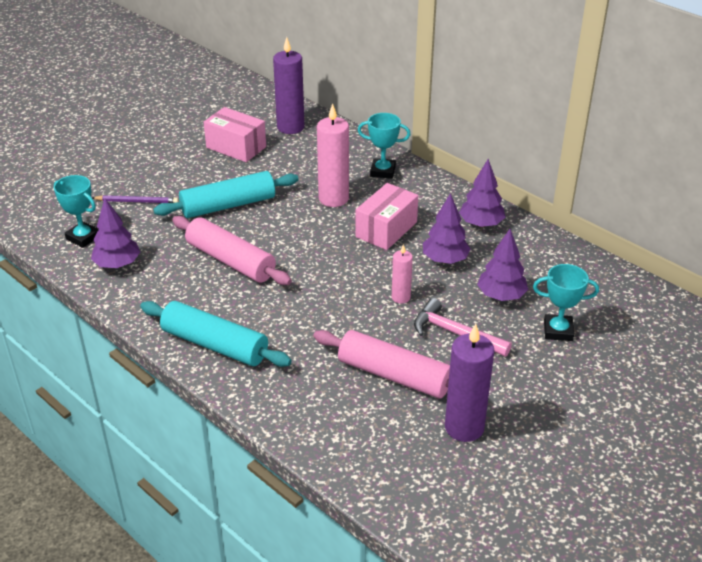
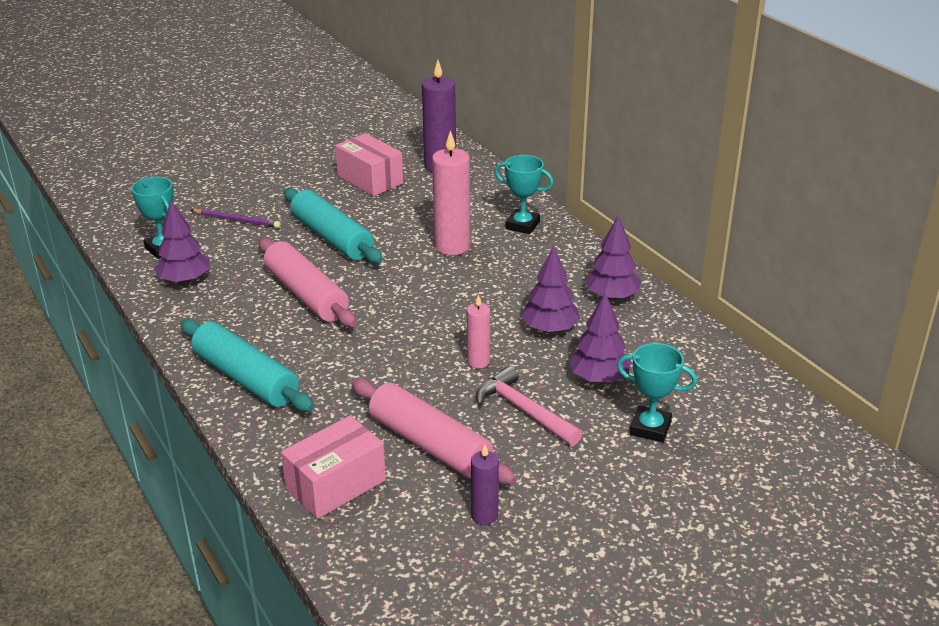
camera: 15 degrees right, 5 degrees down
turquoise rolling pin [153,171,299,218] -> turquoise rolling pin turned 60 degrees clockwise [284,188,383,263]
pink box [355,183,418,250] -> pink box moved to [281,415,386,519]
purple candle [445,324,495,442] -> purple candle [471,444,499,525], size x0.55

